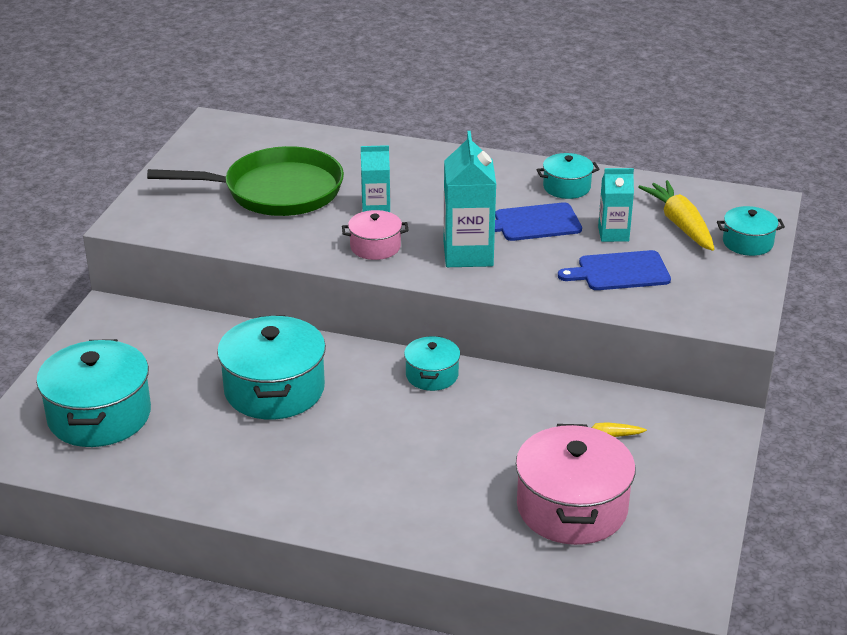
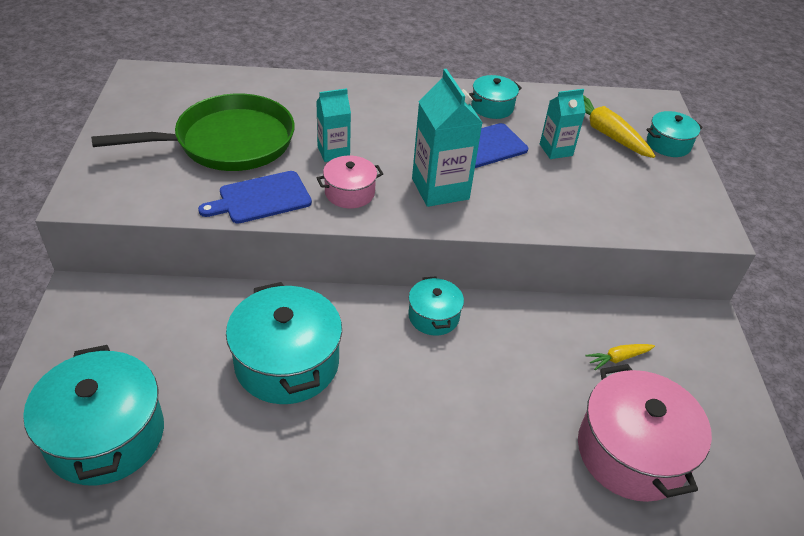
camera: 20 degrees left, 10 degrees up
blue cutting board [558,250,671,290] -> blue cutting board moved to [198,171,312,223]

